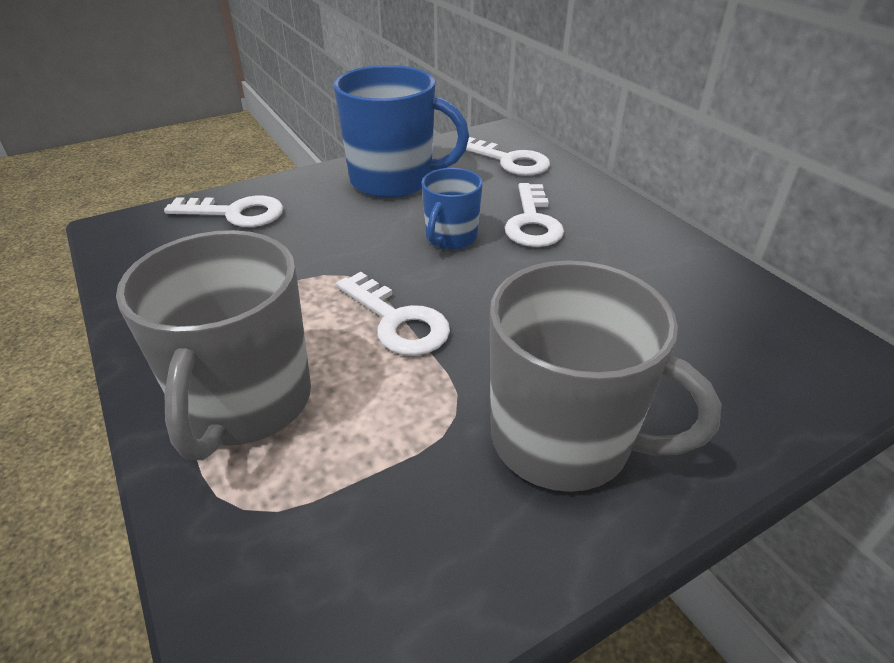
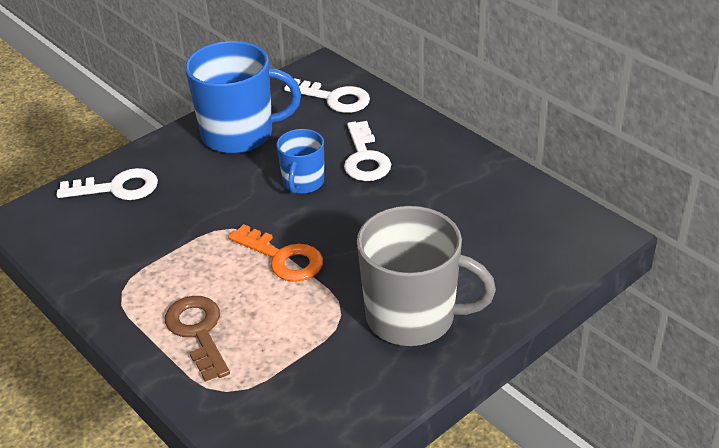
camera: 10 degrees left, 0 degrees up
grey mug [116,230,311,460] -> brown key [165,296,230,382]
white key [336,272,450,356] -> orange key [228,224,323,282]

